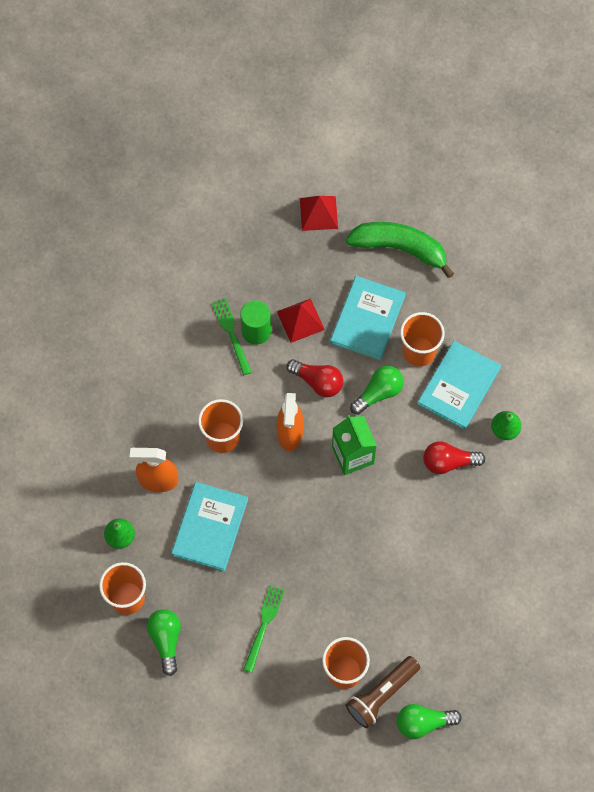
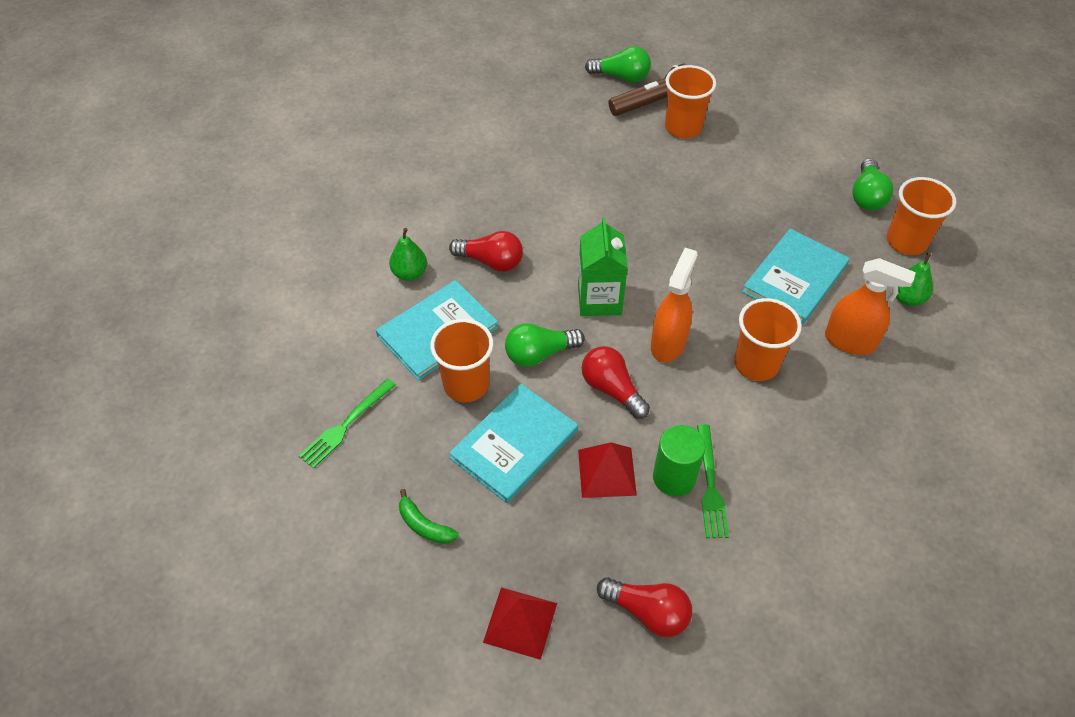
camera: 160 degrees left, 15 degrees down
green fork [243,585,285,673] -> green fork moved to [299,378,396,469]
green banana [346,222,454,278] -> green banana [399,489,458,544], size x0.46
none -> red light bulb [597,577,692,637]

